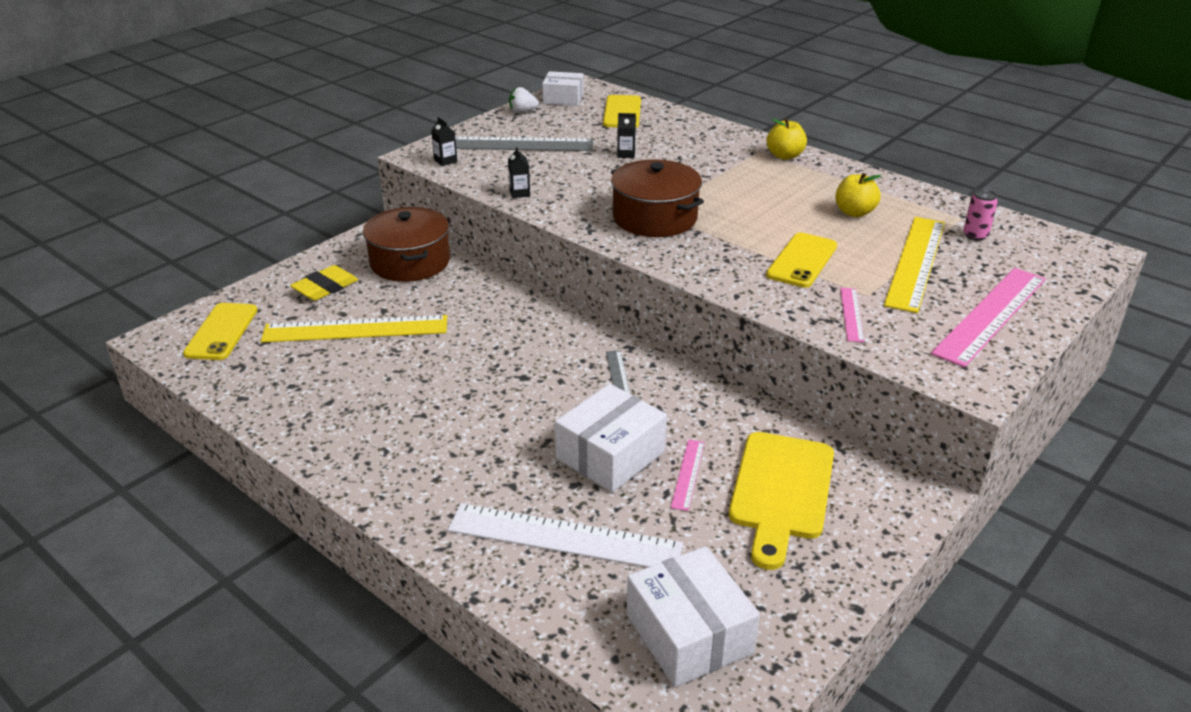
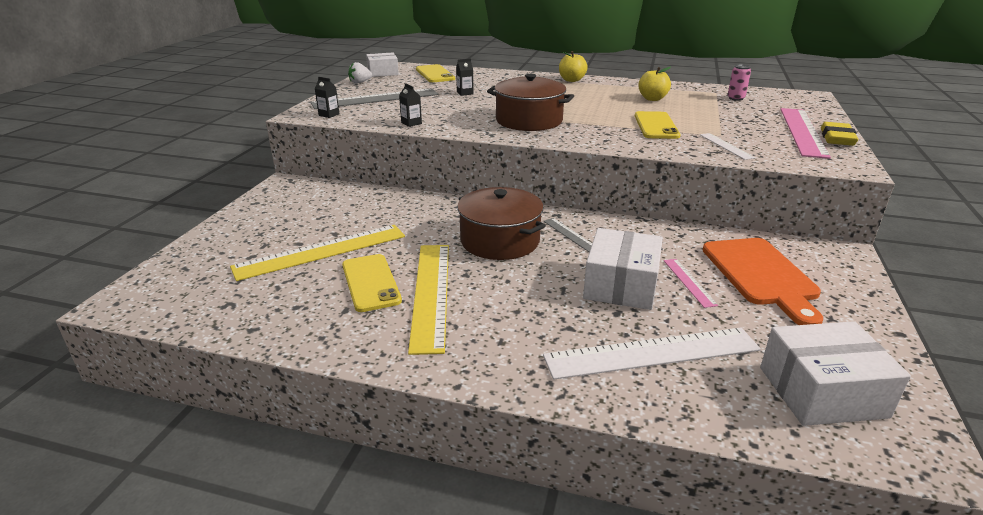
camera: 25 degrees left, 5 degrees down
yellow phone [183,303,257,360] -> yellow phone moved to [342,254,402,312]
yellow eraser [290,265,358,301] -> yellow eraser moved to [821,122,858,146]
brown pot [363,207,450,282] -> brown pot moved to [457,187,546,260]
white box [627,546,760,687] -> white box turned 45 degrees counterclockwise [760,321,911,426]
yellow cutting board [729,432,834,570] -> orange cutting board [703,238,823,325]
pink ruler [840,288,864,342] -> white ruler [700,133,755,160]
yellow ruler [884,217,945,313] -> yellow ruler moved to [408,245,449,355]

